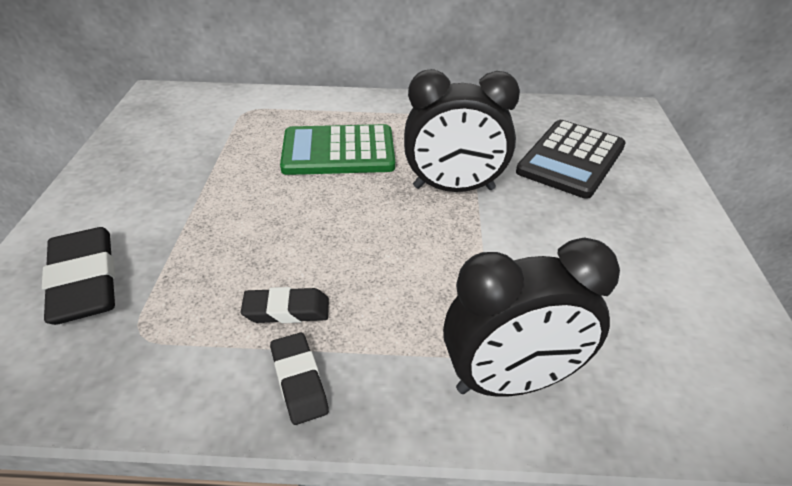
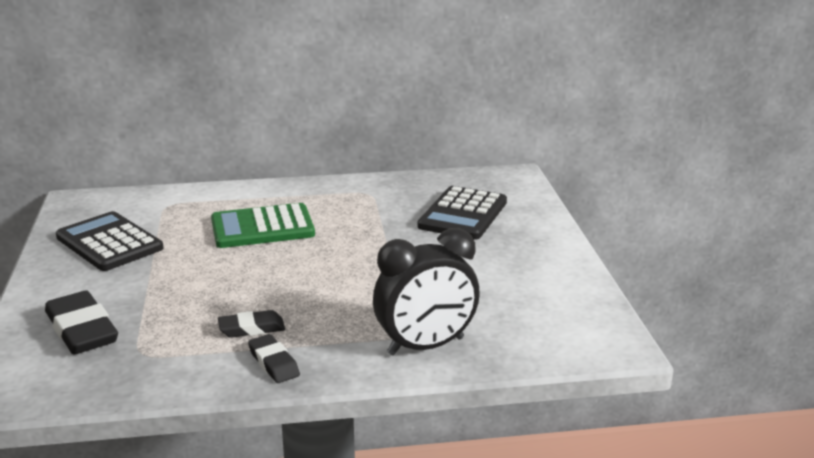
camera: 10 degrees left, 15 degrees down
black clock [404,69,520,192] -> none
none -> black calculator [56,211,164,271]

